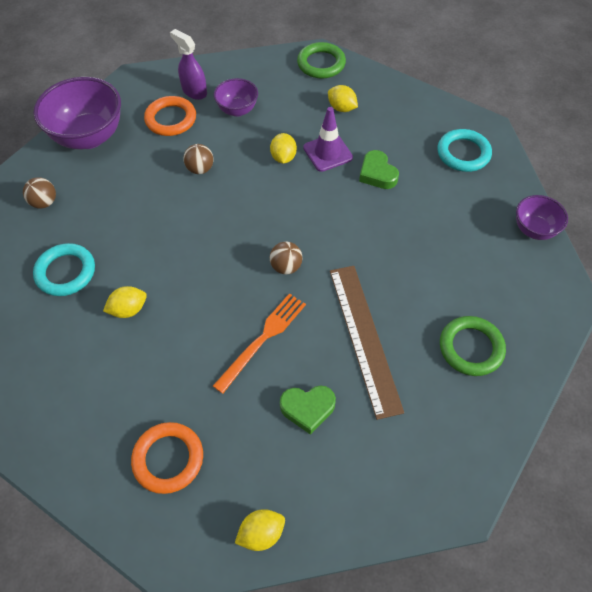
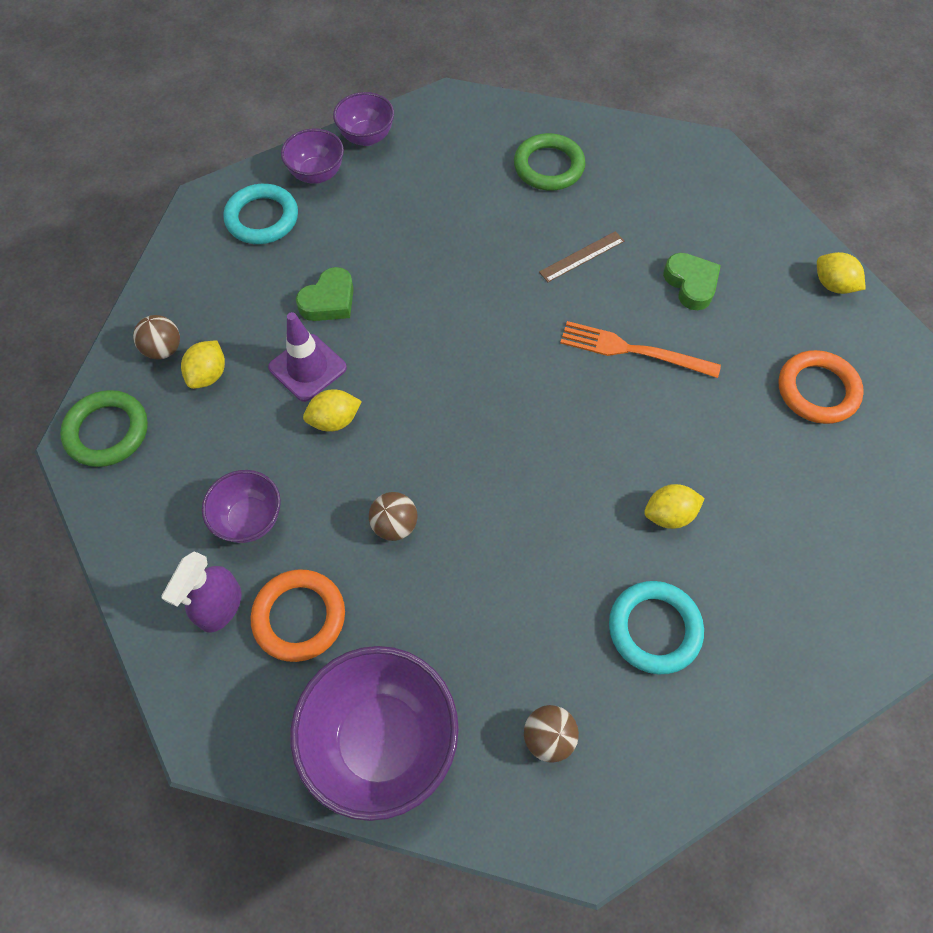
camera: 110 degrees left, 5 degrees up
yellow lemon [103,286,147,318] -> yellow lemon turned 60 degrees counterclockwise [644,484,705,529]
brown ball [270,242,303,274] -> brown ball moved to [133,315,180,359]
brown ruler [330,266,404,420] -> brown ruler [539,231,624,282], size x0.48
none -> purple bowl [281,128,344,184]

